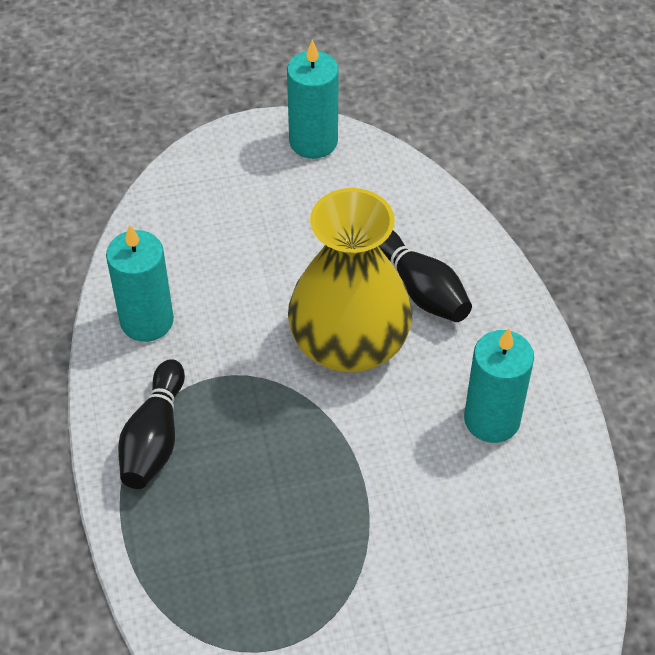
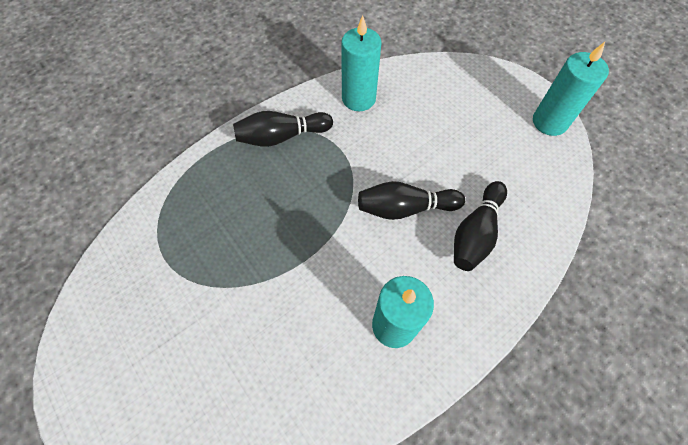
camera: 65 degrees right, 10 degrees up
yellow vase [288,188,412,372] -> black bowling pin [358,181,465,220]

